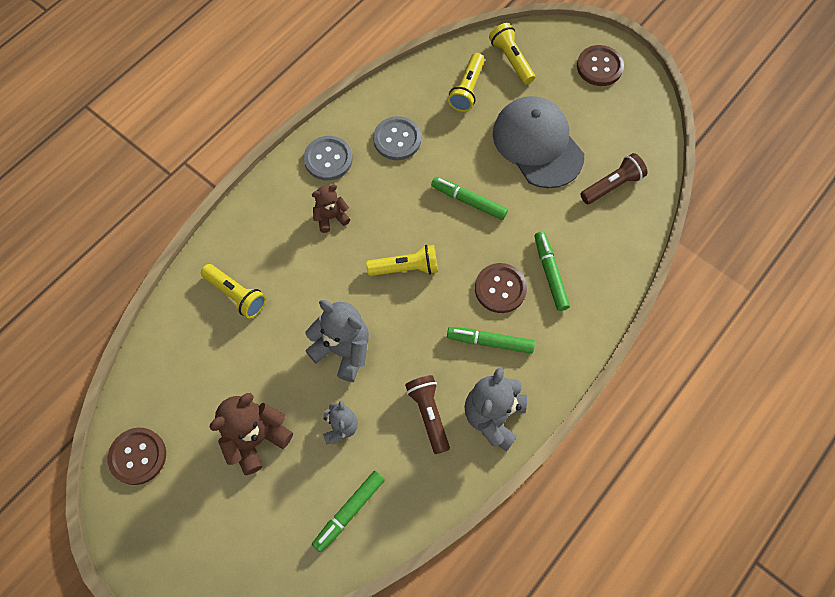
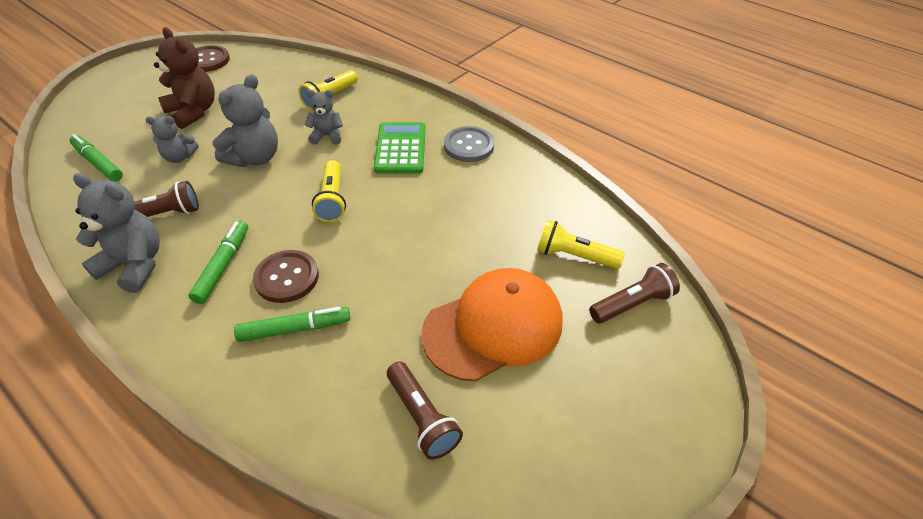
camera: 90 degrees right, 20 degrees down
brown teddy bear [312,184,351,233] -> green calculator [374,122,425,173]
grey button [373,116,421,160] -> none
green marker [431,177,508,220] -> none
yellow flashlight [489,23,535,84] -> brown flashlight [589,263,680,323]
grey cap [493,96,584,188] -> orange cap [421,268,562,382]
brown button [577,45,624,86] -> none
none -> grey teddy bear [305,90,343,145]

